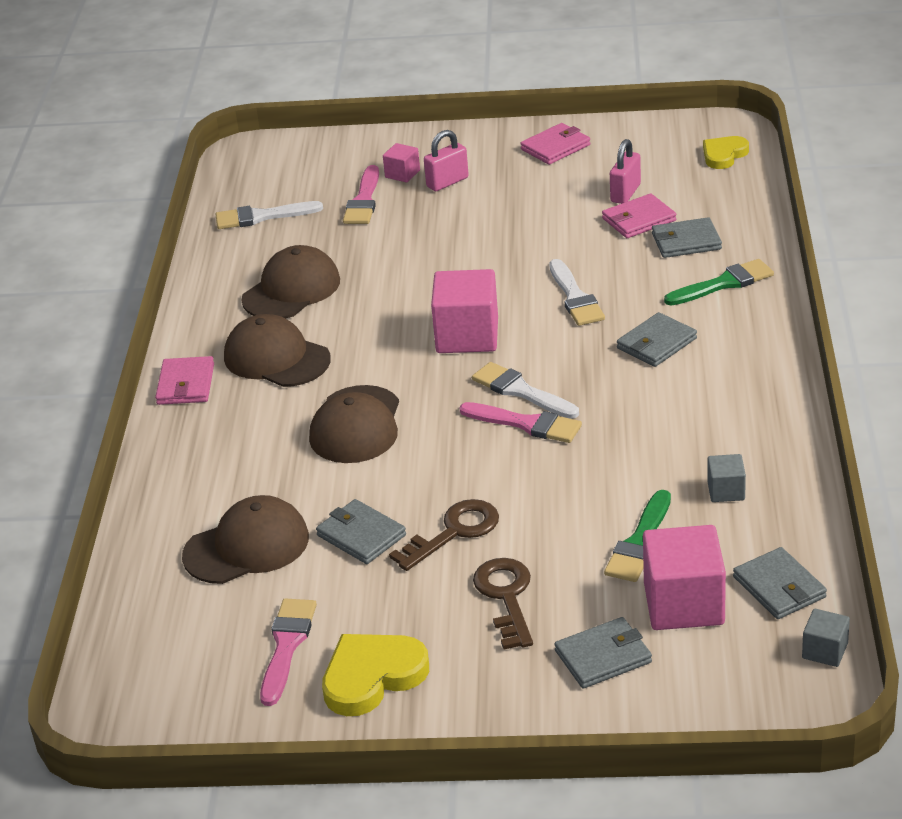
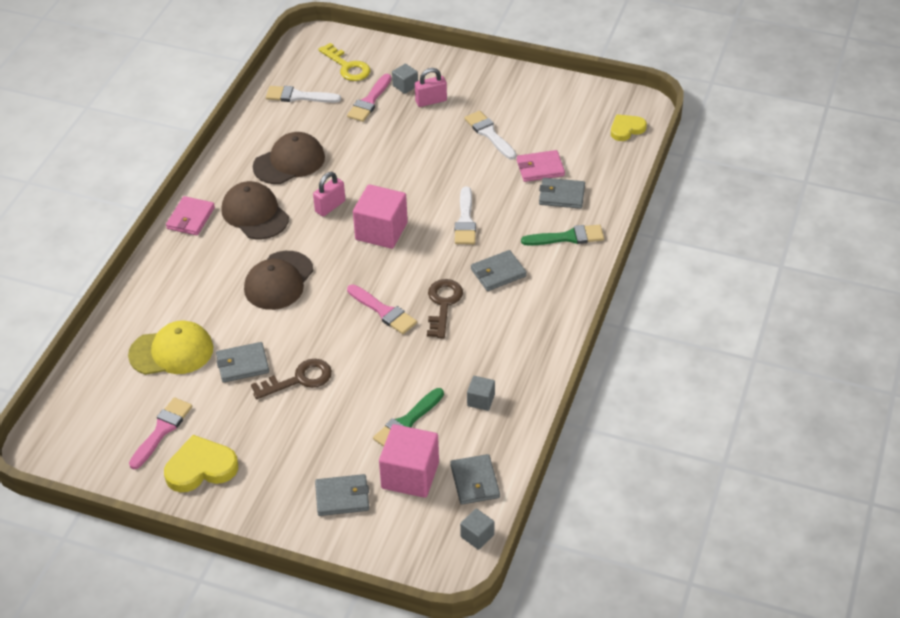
camera: 15 degrees right, 10 degrees up
brown cap [182,495,309,584] -> yellow cap [128,320,213,375]
grey wallet [316,499,406,564] -> grey wallet turned 75 degrees counterclockwise [216,342,269,383]
pink cube [383,143,420,182] -> grey cube [392,64,418,94]
white brush [472,362,579,419] -> white brush moved to [465,111,516,160]
brown key [473,558,533,650] -> brown key moved to [427,279,463,338]
pink wallet [520,123,590,165] -> none
pink padlock [610,139,641,204] -> pink padlock moved to [313,172,345,217]
none -> yellow key [318,43,371,81]

